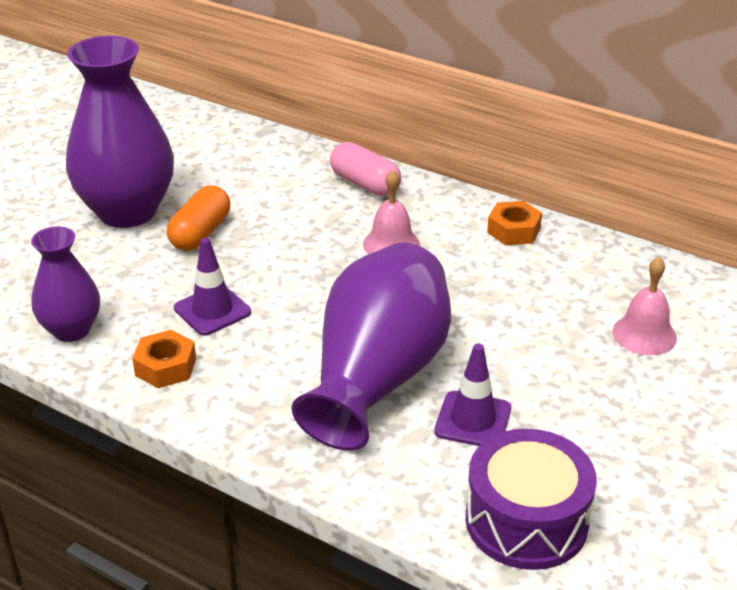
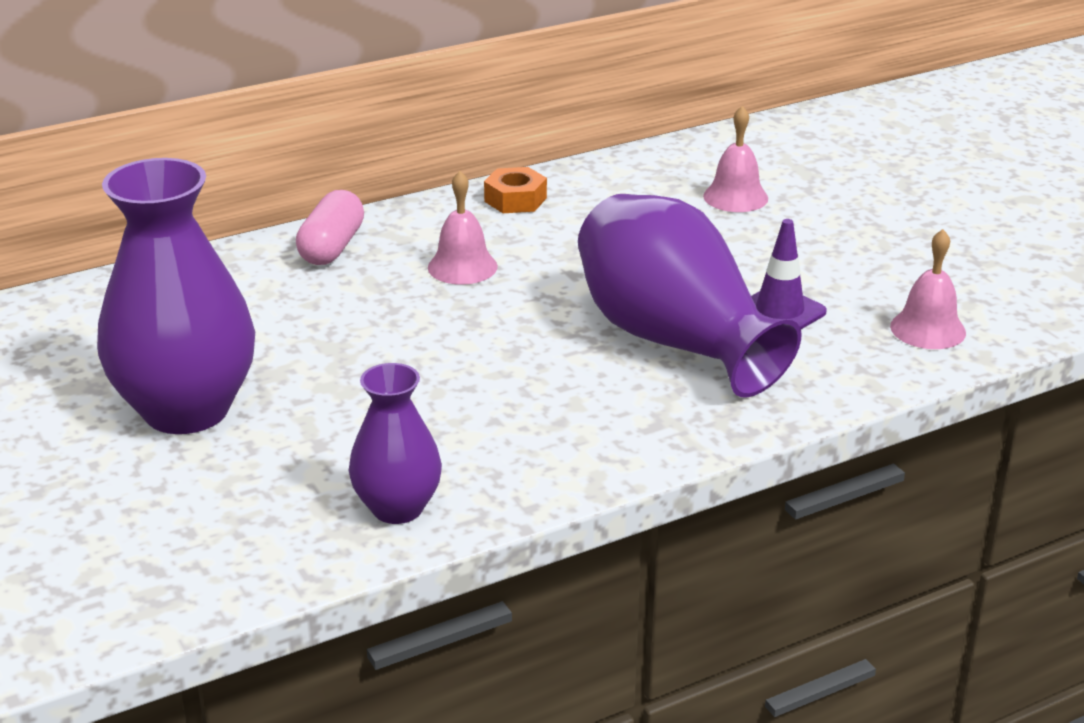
camera: 60 degrees left, 5 degrees down
orange nut [132,330,196,388] -> none
orange capsule [167,185,230,251] -> none
purple traffic cone [174,238,251,336] -> none
pink capsule [330,142,401,196] -> pink capsule turned 60 degrees counterclockwise [296,190,364,265]
purple drum [465,429,597,570] -> pink bell [890,229,966,349]

